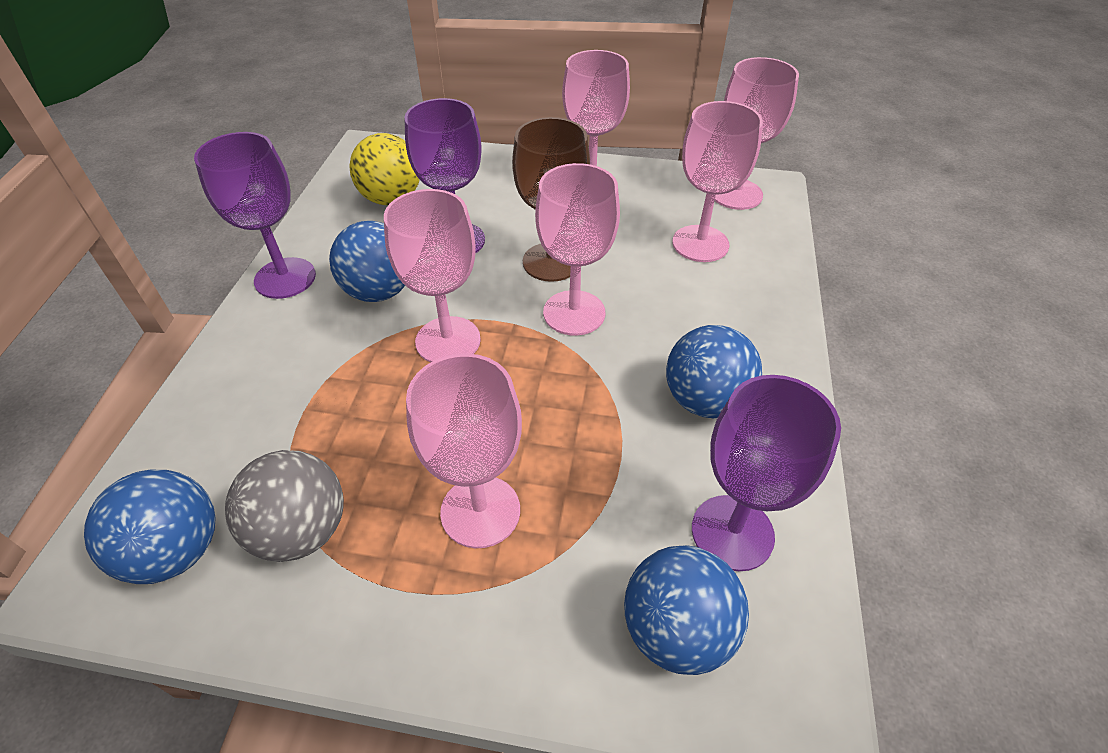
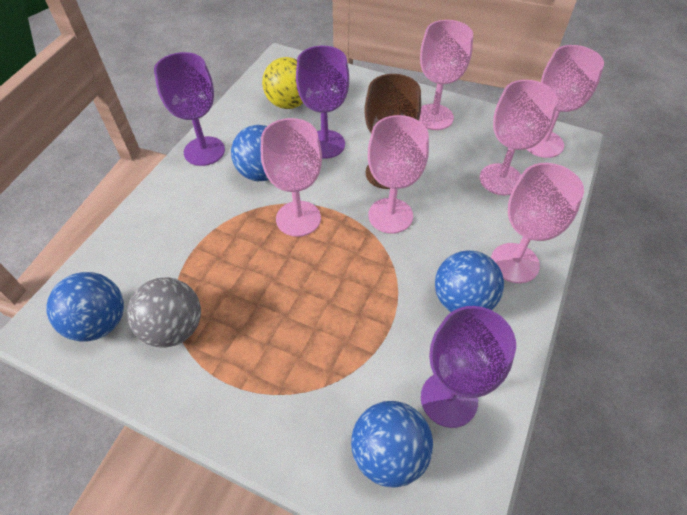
camera: 15 degrees right, 5 degrees up
pink goblet [406,353,522,548] -> pink goblet moved to [491,163,584,283]

